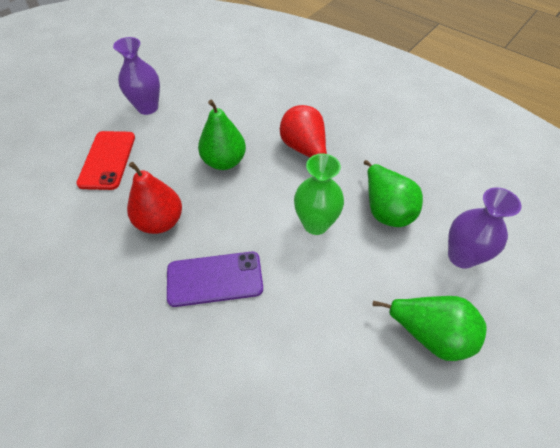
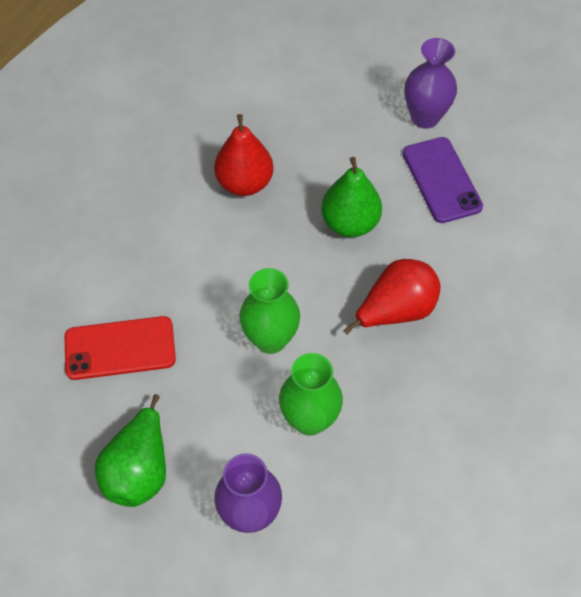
camera: 80 degrees right, 5 degrees up
red phone [76,131,135,190] -> red phone moved to [64,316,176,380]
purple phone [167,252,263,307] -> purple phone moved to [403,137,483,223]
green pear [364,160,423,227] -> green vase [279,353,343,436]

